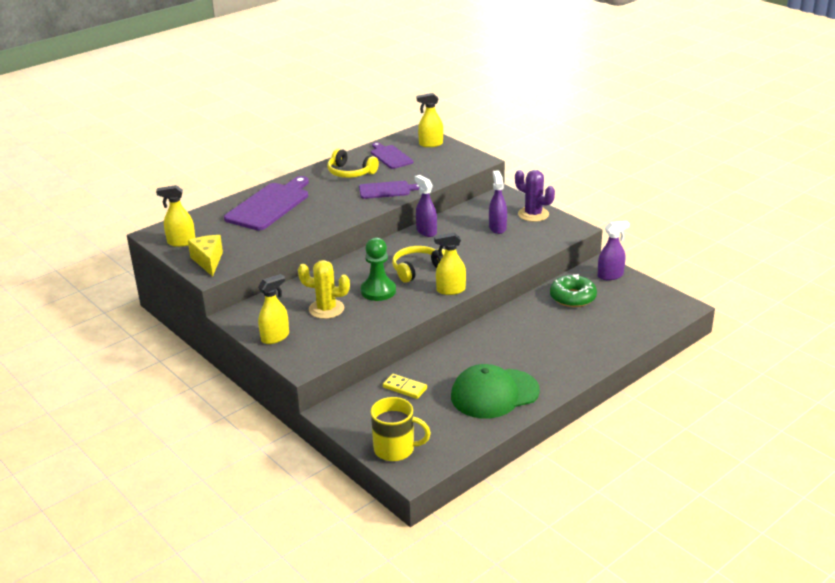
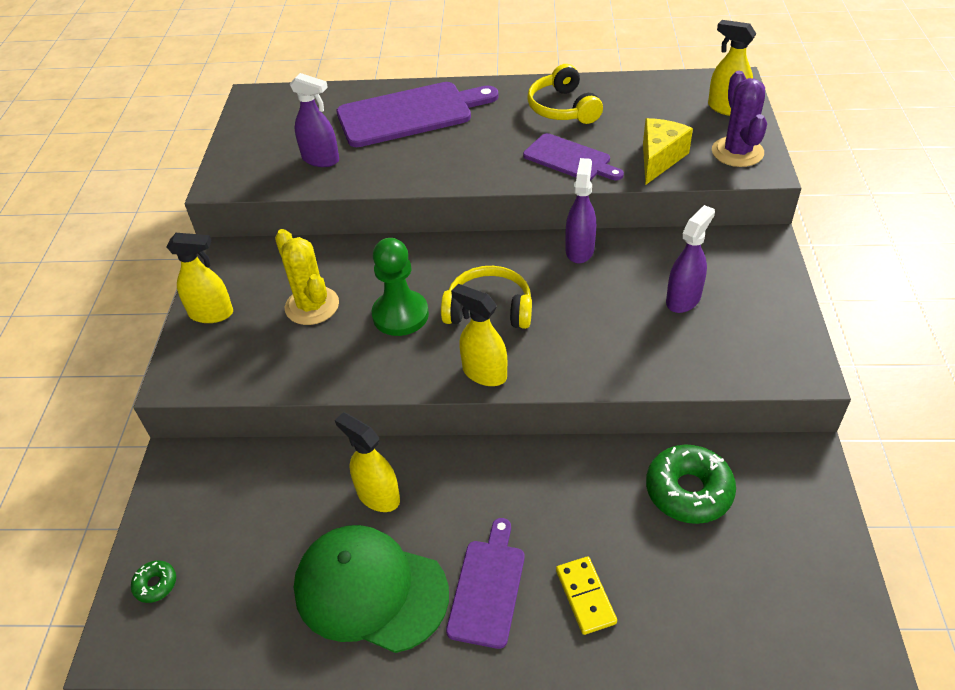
camera: 45 degrees right, 15 degrees up
yellow spray bottle [156,185,195,247] -> yellow spray bottle moved to [335,412,400,512]
yellow cheese [188,235,223,277] -> yellow cheese moved to [643,118,693,185]
purple cutting board [371,142,413,169] -> purple cutting board moved to [446,518,525,649]
yellow mug [371,397,431,461] -> green donut [131,560,176,603]
yellow domino [383,374,427,399] -> yellow domino moved to [556,557,617,635]
purple cactus [515,170,555,222] -> purple cactus moved to [712,71,767,167]
purple spray bottle [598,221,630,280] -> purple spray bottle moved to [290,73,339,167]

